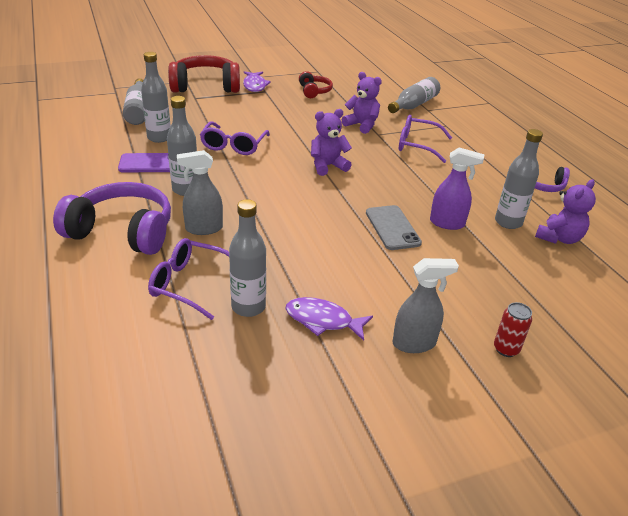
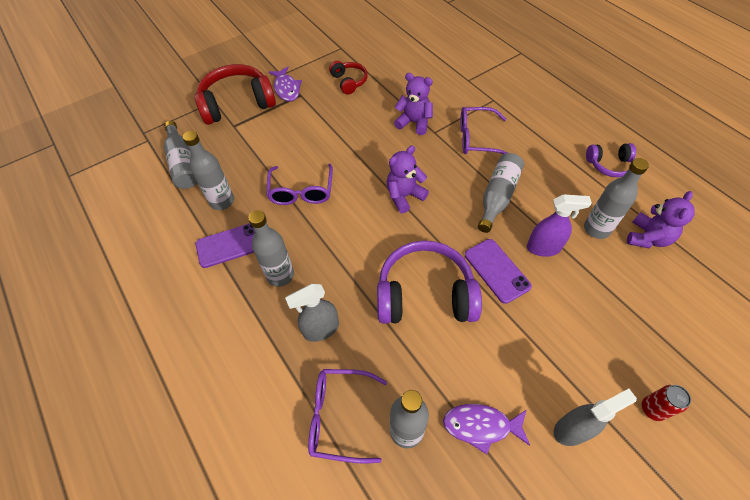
camera: 10 degrees left, 20 degrees up
purple headphones [53,182,171,255] -> purple headphones moved to [377,241,482,324]
grey phone [366,205,422,250] -> purple phone [465,239,532,304]
grey bottle [388,77,440,113] -> grey bottle moved to [478,153,524,233]

